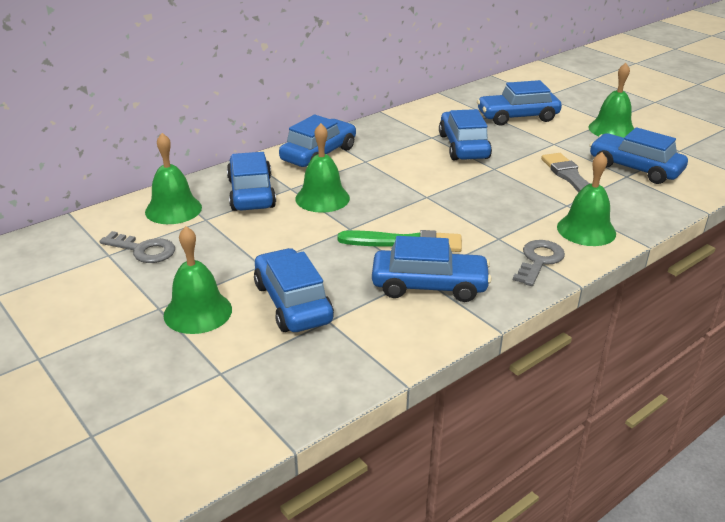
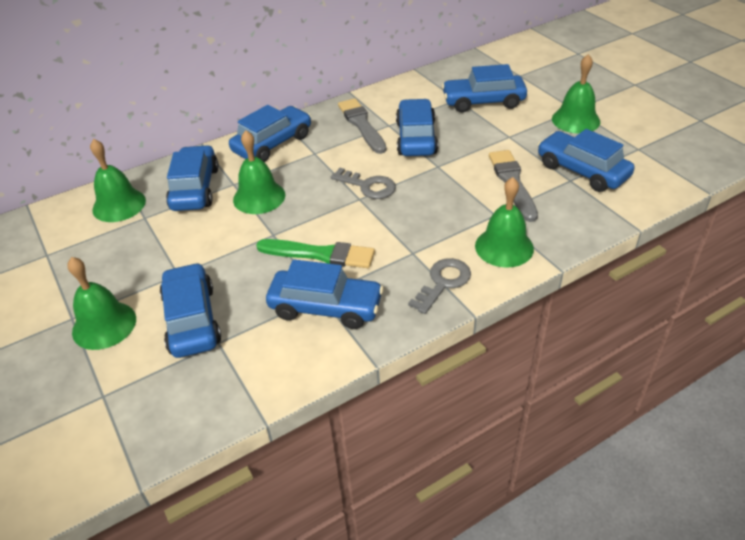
camera: 10 degrees right, 10 degrees up
grey key [99,231,175,263] -> grey key moved to [331,168,396,199]
none -> grey brush [338,98,387,154]

